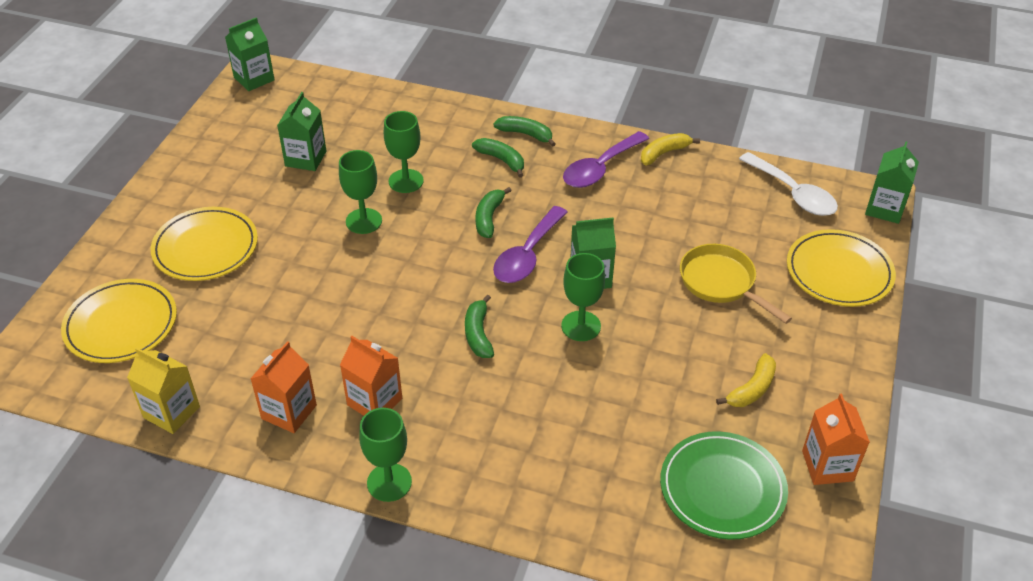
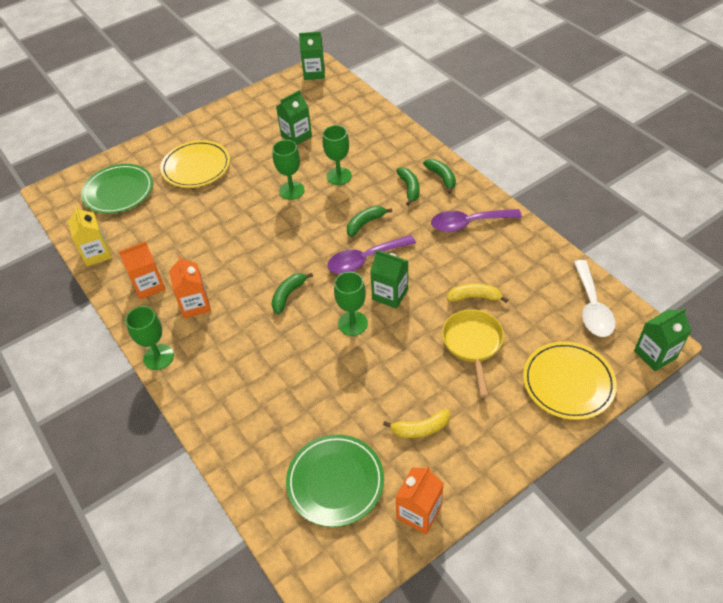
camera: 40 degrees right, 5 degrees up
yellow plate [61,279,177,363] -> green plate [81,164,153,214]
yellow banana [641,133,700,165] -> yellow banana moved to [447,284,508,303]

